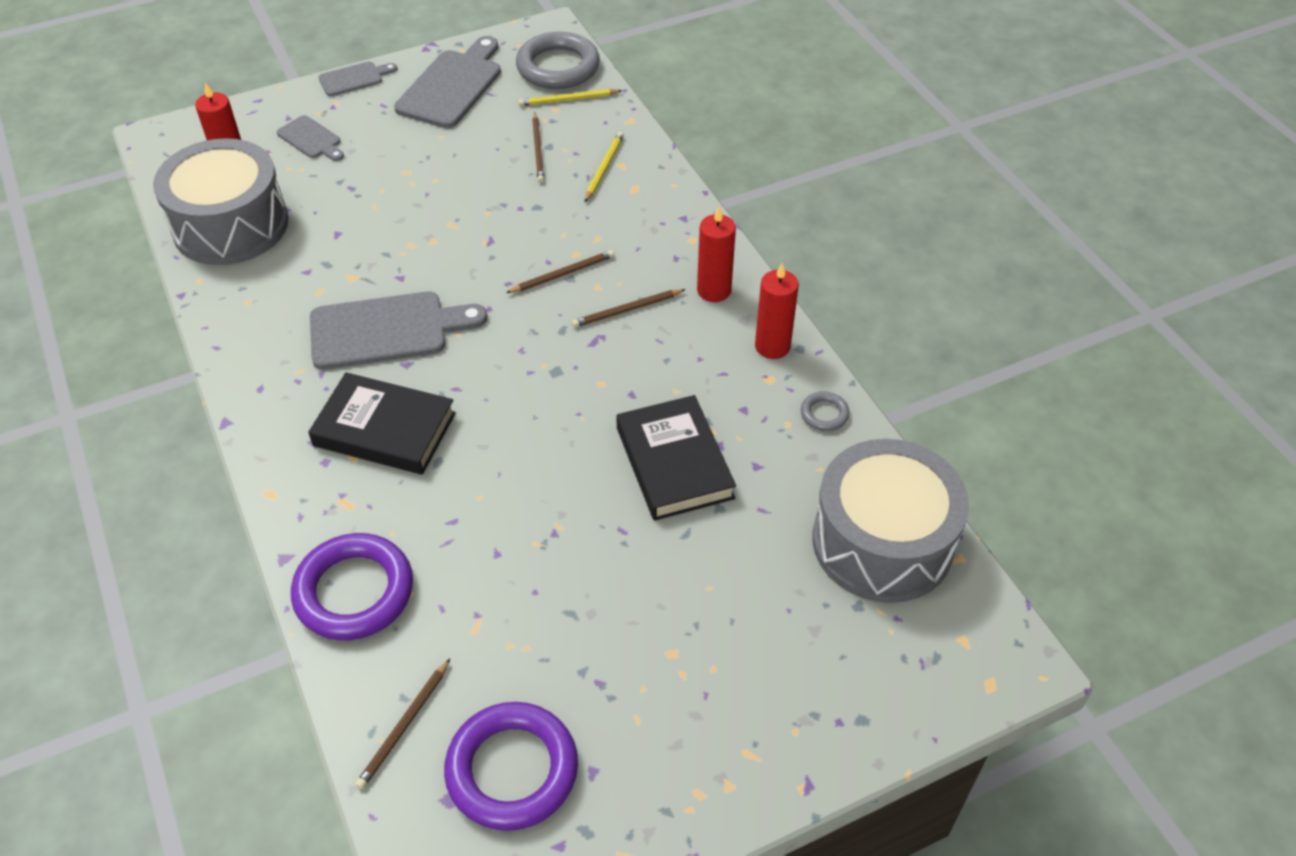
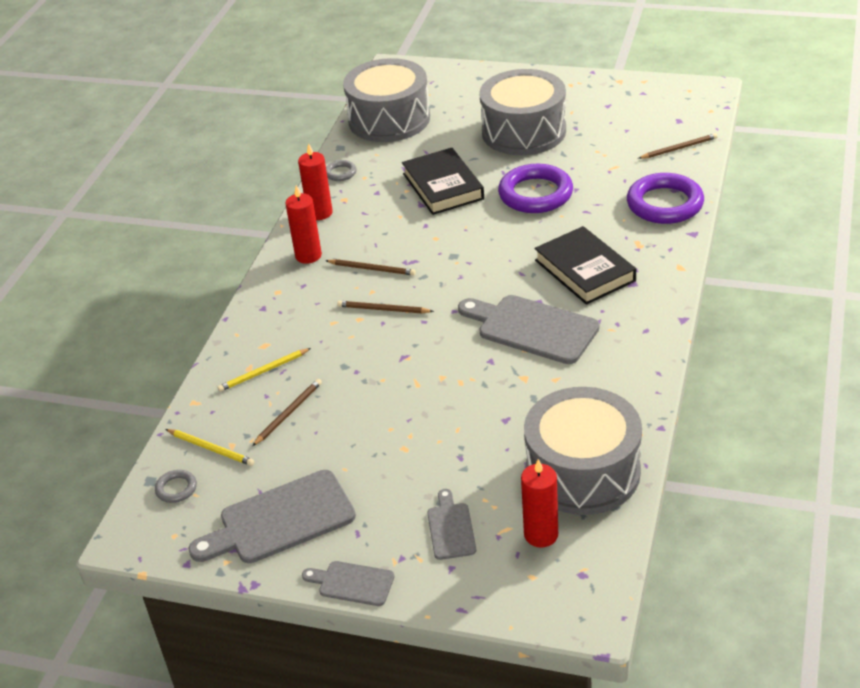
camera: 135 degrees left, 10 degrees down
purple ring [444,702,578,831] -> purple ring moved to [498,164,573,213]
grey ring [516,32,600,89] -> grey ring [155,470,197,503], size x0.45
black book [616,395,736,521] -> black book turned 45 degrees counterclockwise [402,148,484,215]
none -> grey drum [479,69,566,155]

